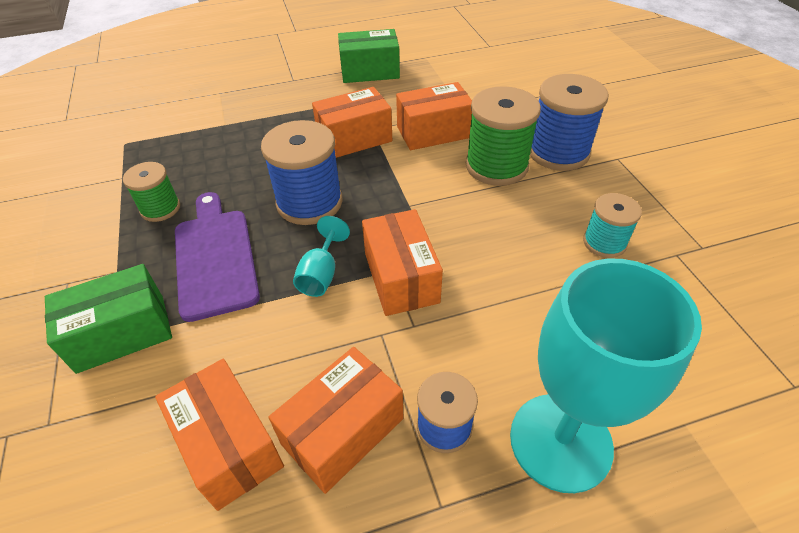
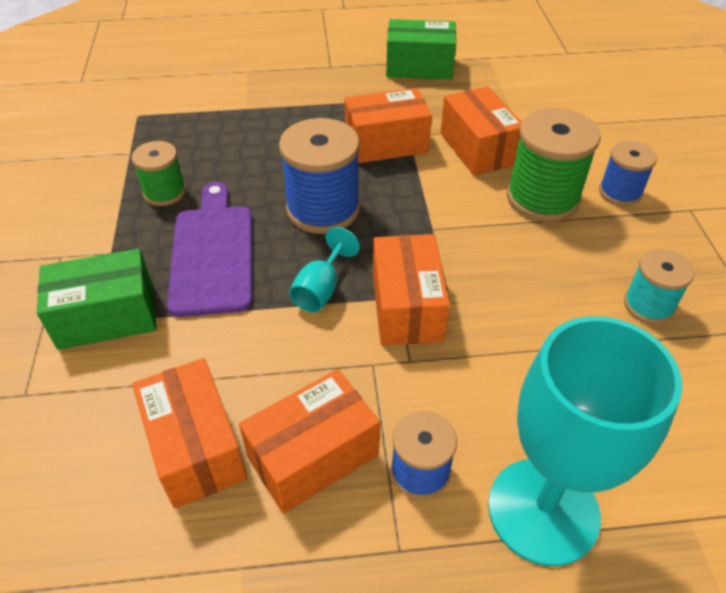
camera: 10 degrees right, 0 degrees up
orange box [396,82,472,150] -> orange box turned 75 degrees clockwise [441,86,522,176]
blue spool [530,74,608,171] -> blue spool [599,141,657,206], size x0.59

